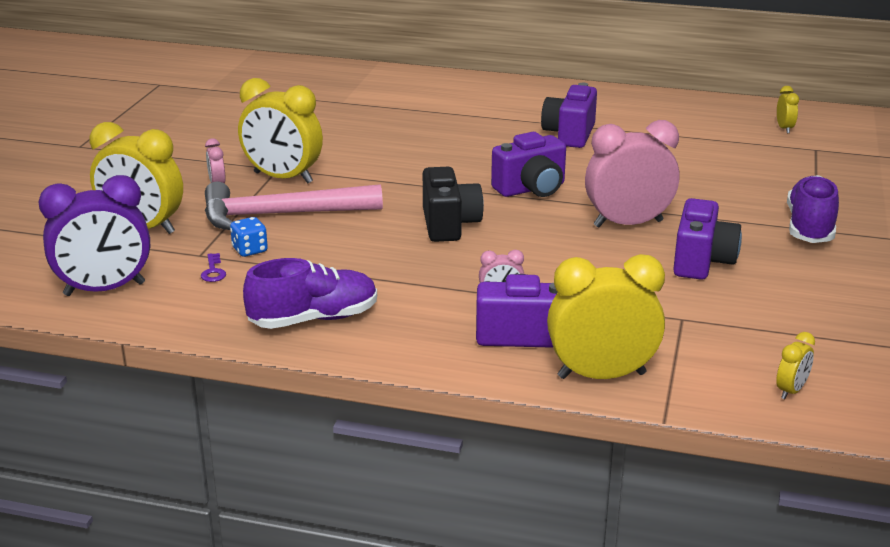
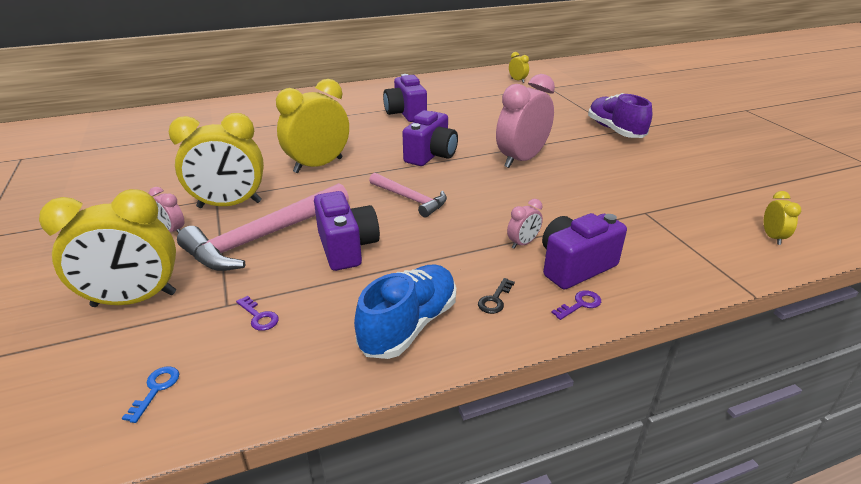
camera: 35 degrees left, 5 degrees up
purple clock [38,175,150,296] -> blue key [122,366,179,423]
blue dice [230,217,268,257] -> none
purple shoe [243,258,377,329] -> blue shoe [354,264,456,359]
black camera [423,167,484,242] -> pink hammer [369,173,447,217]
yellow clock [547,254,665,379] -> yellow clock moved to [276,79,349,173]
purple camera [673,198,742,280] -> purple camera moved to [314,191,380,271]
none -> black key [478,278,515,314]
none -> purple key [551,290,601,320]

